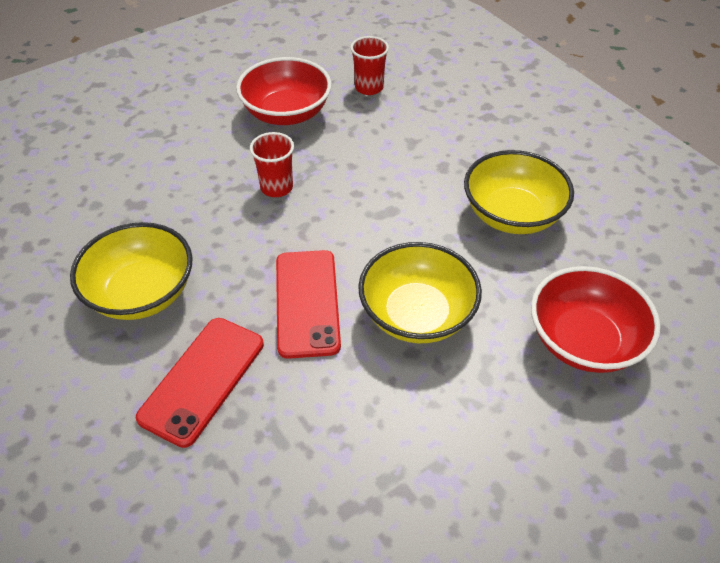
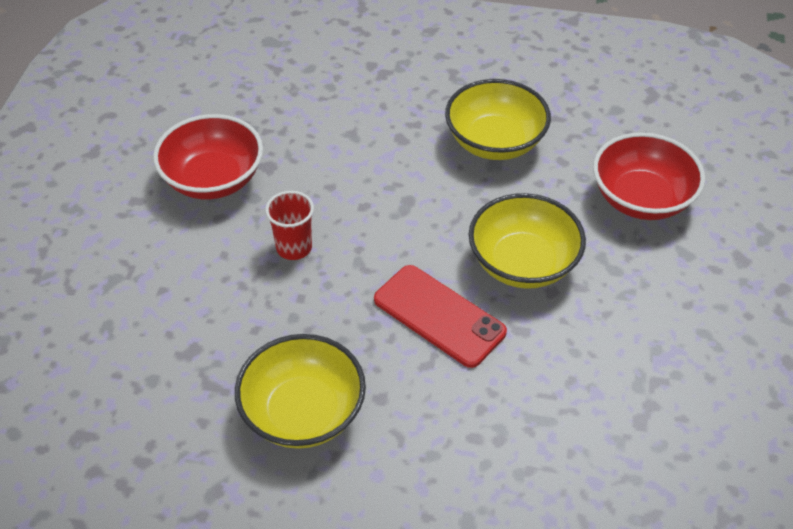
camera: 45 degrees left, 0 degrees up
red phone [136,318,264,448] -> none
red cup [350,36,389,95] -> none

